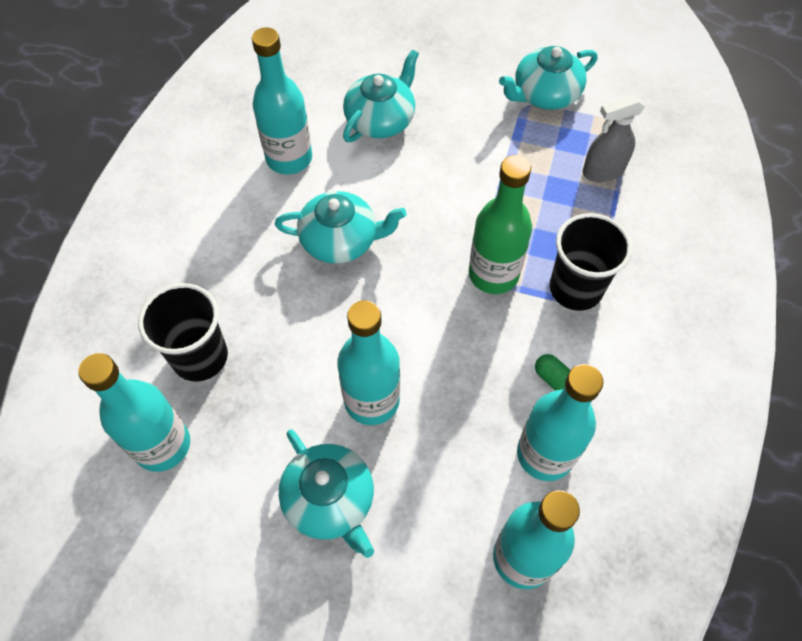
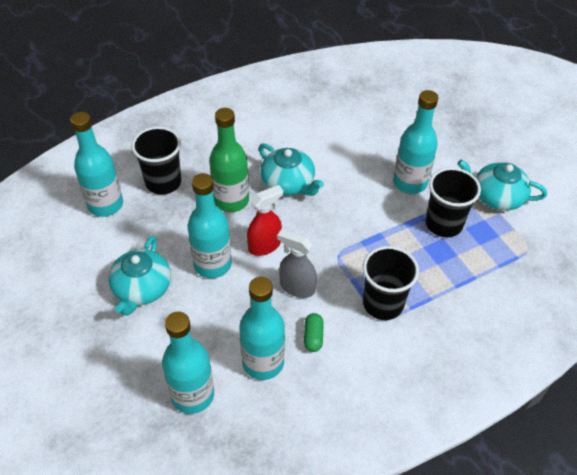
camera: 45 degrees right, 10 degrees down
turquoise bottle [252,27,312,174] -> turquoise bottle moved to [393,90,438,194]
turquoise teapot [343,49,419,142] -> none
green bottle [469,155,532,294] -> green bottle moved to [209,108,249,212]
grey spray bottle [583,94,645,182] -> grey spray bottle moved to [277,229,317,298]
none -> red spray bottle [247,185,283,256]
none -> black cup [426,167,481,237]

